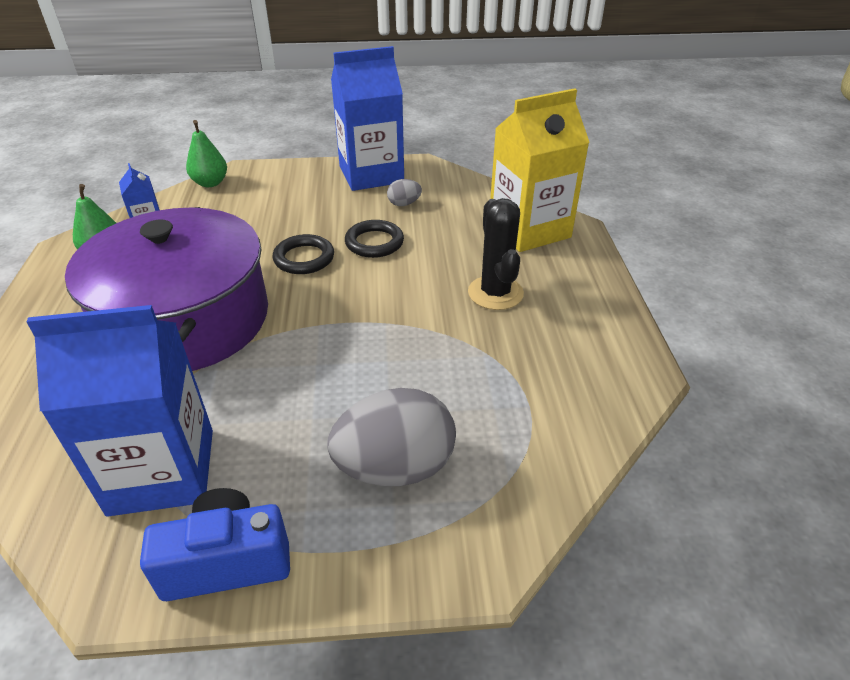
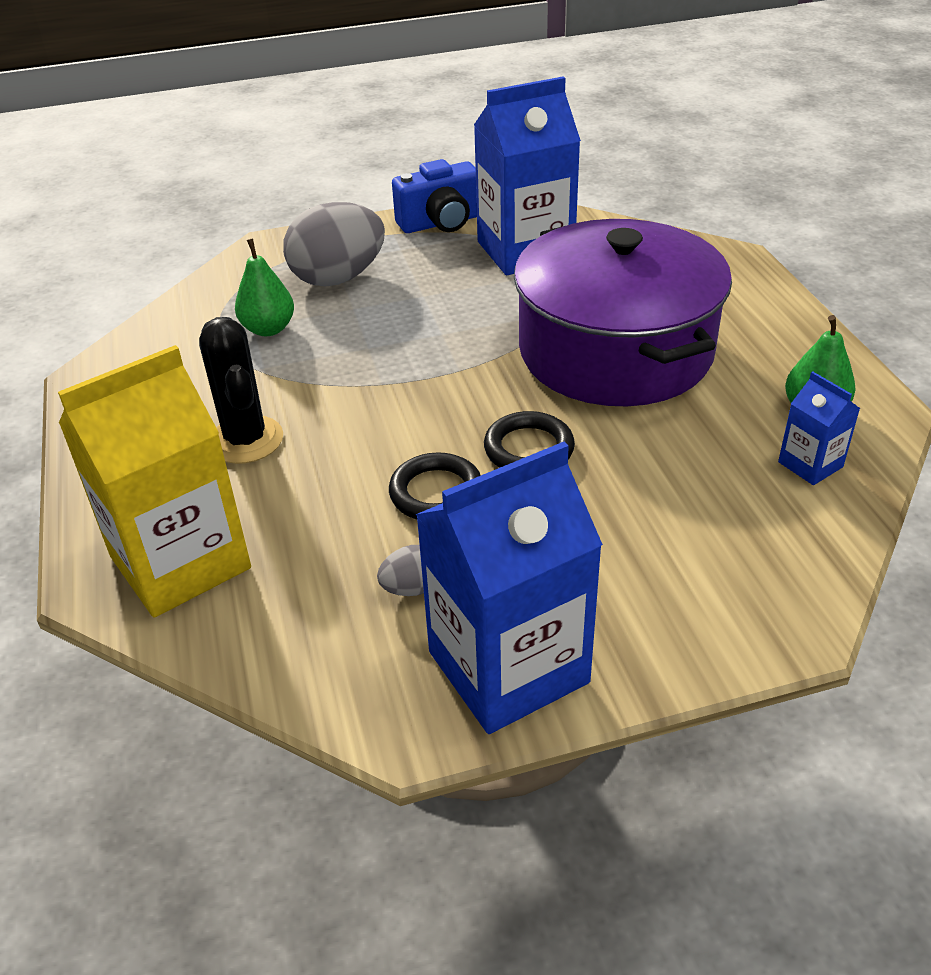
camera: 170 degrees right, 0 degrees up
green pear [186,120,227,187] -> green pear moved to [235,238,294,336]

